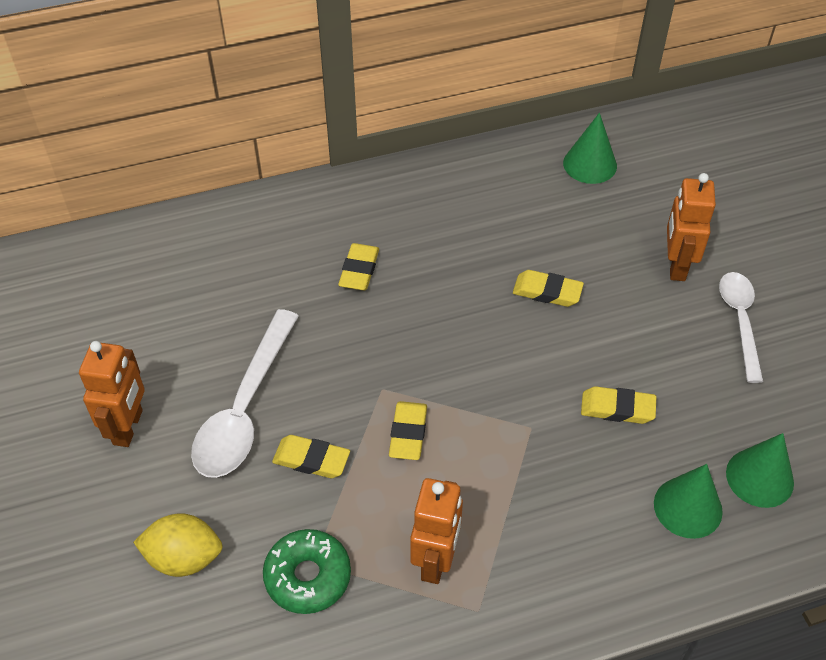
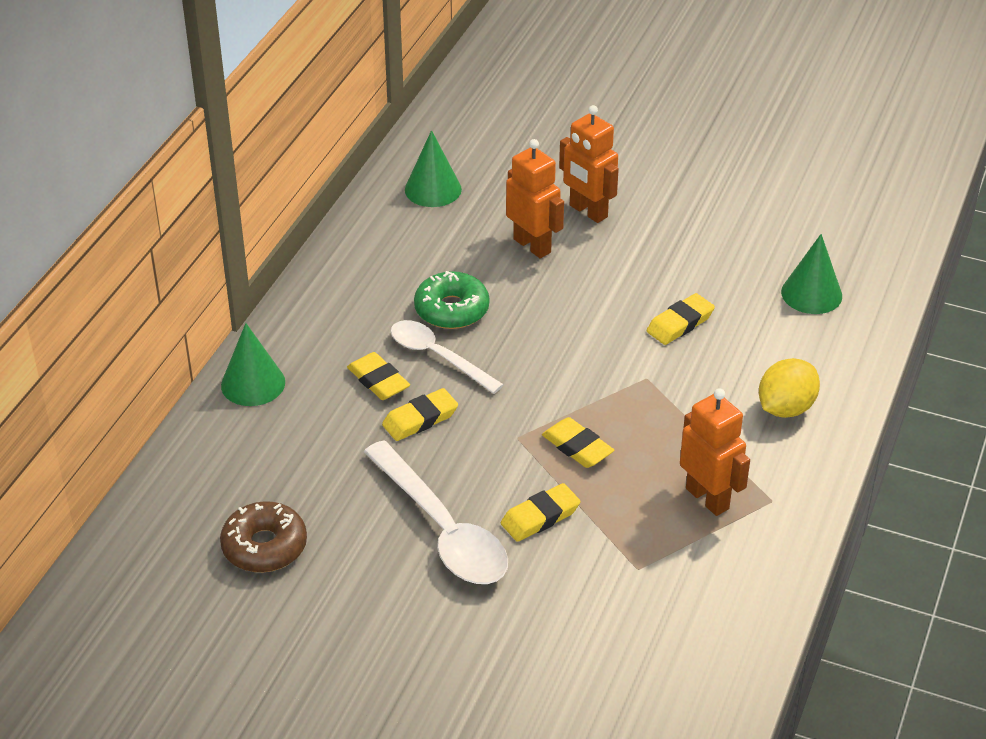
camera: 50 degrees left, 10 degrees down
orange robot [79,341,145,447] -> orange robot moved to [506,139,564,258]
yellow lemon [133,513,223,577] -> yellow lemon moved to [759,358,820,418]
green donut [263,529,351,614] -> green donut moved to [414,271,489,329]
yellow eraser [513,270,584,307] -> yellow eraser moved to [382,388,458,441]
green cone [654,464,723,539] -> green cone moved to [221,323,285,406]
white spoon [719,272,764,383] -> white spoon moved to [390,320,504,394]
none -> brown donut [220,501,307,572]

